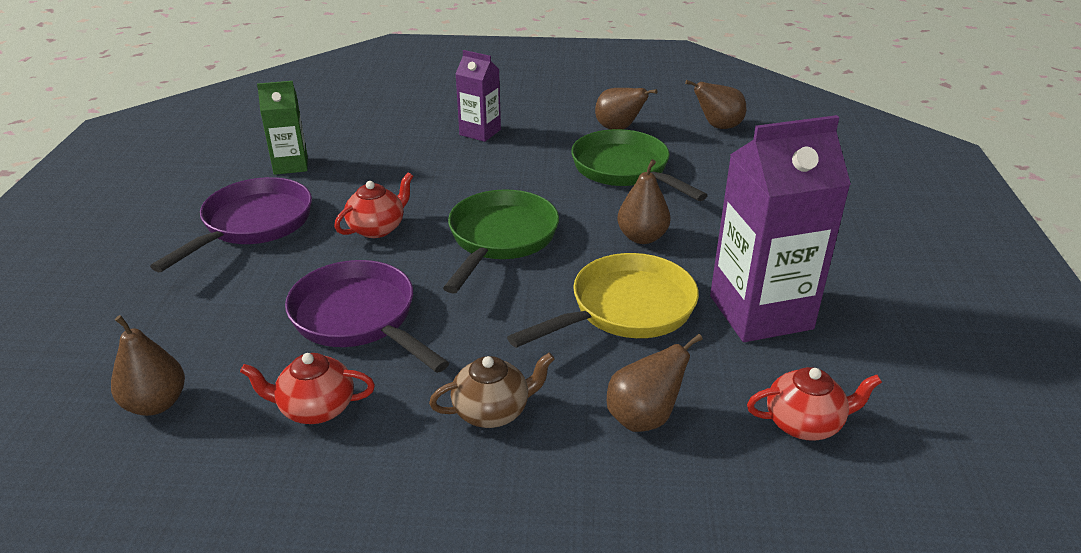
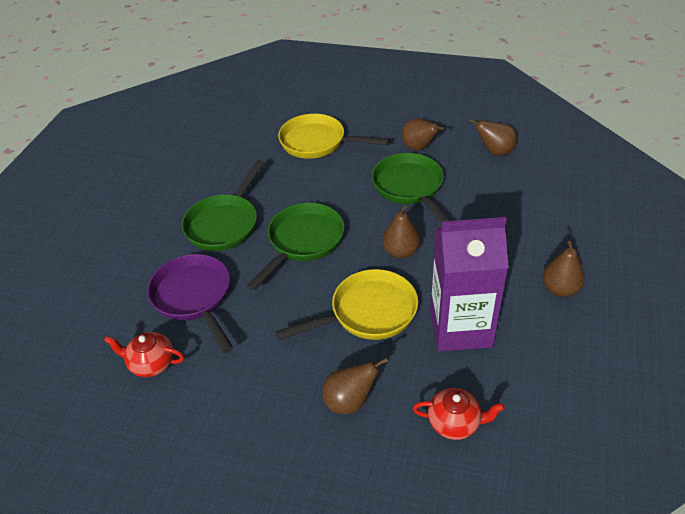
camera: 15 degrees right, 10 degrees up
brown pear [111,315,185,416] -> brown pear moved to [542,241,585,297]
purple pan [150,177,312,272] -> none
green carton [257,81,308,175] -> none
red teapot [334,172,413,238] -> green pan [182,160,265,251]
brown teapot [429,353,555,428] -> none
purple carton [456,50,501,142] -> yellow pan [278,114,390,159]

